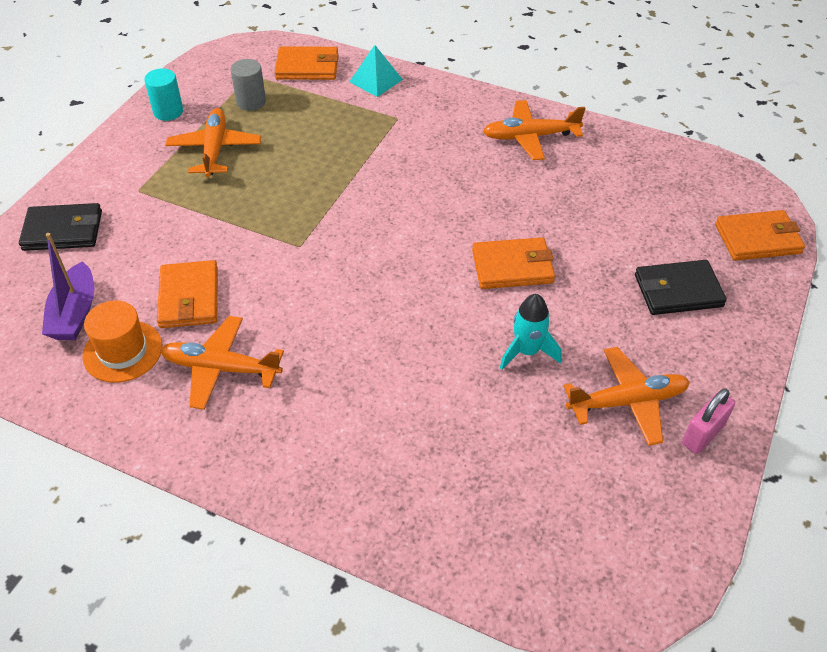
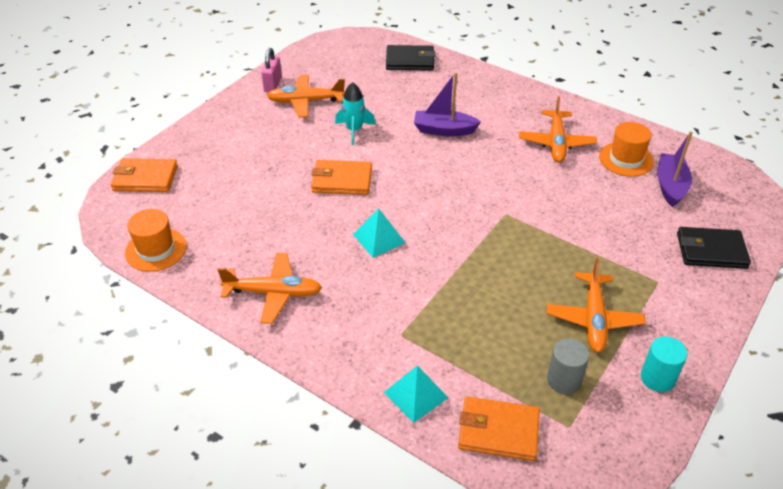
camera: 170 degrees left, 5 degrees down
orange wallet [157,260,218,328] -> none
orange plane [160,316,284,410] -> orange plane turned 75 degrees clockwise [519,97,597,163]
black wallet [635,260,727,315] -> black wallet moved to [386,45,435,70]
pink padlock [682,388,735,454] -> pink padlock turned 45 degrees counterclockwise [261,48,282,92]
none -> orange hat [125,209,187,272]
none -> turquoise pyramid [353,208,405,258]
none -> purple boat [414,72,481,136]

